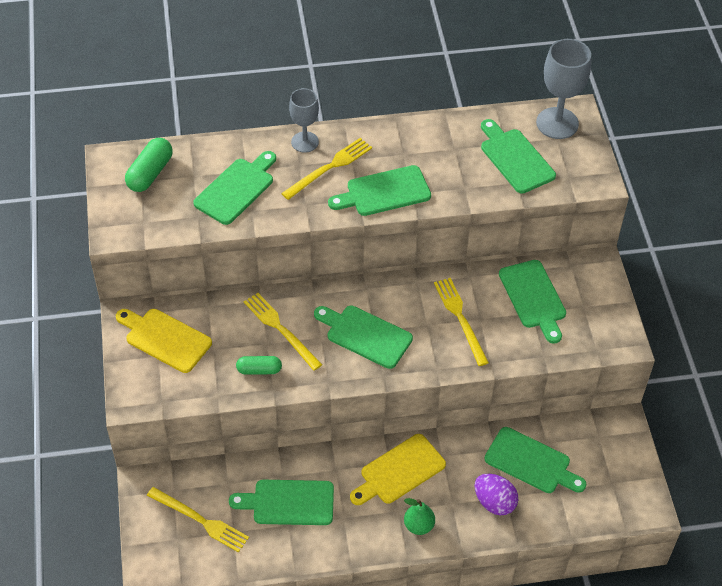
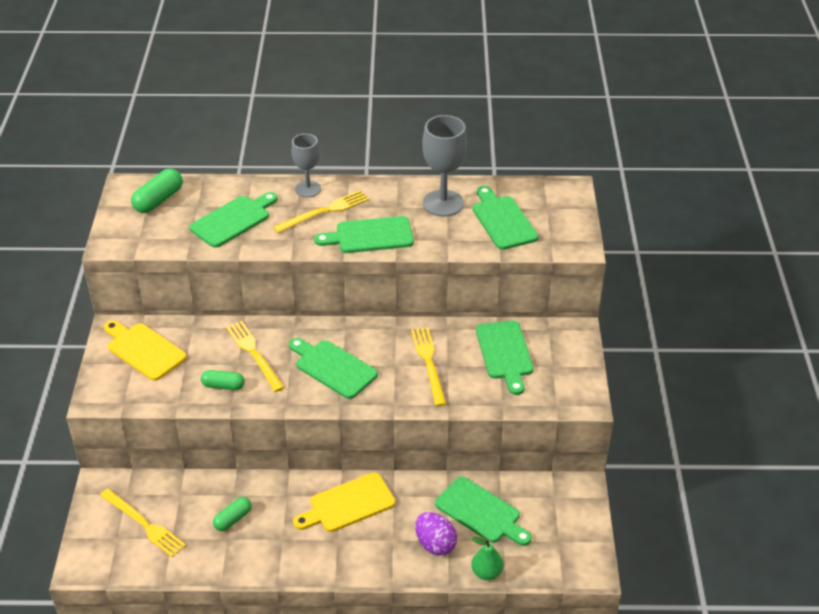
camera: 10 degrees right, 10 degrees down
green cutting board [229,480,334,525] -> green capsule [213,497,252,531]
green pear [404,498,435,535] -> green pear moved to [471,537,503,580]
grey goblet [536,39,591,139] -> grey goblet moved to [423,115,467,216]

